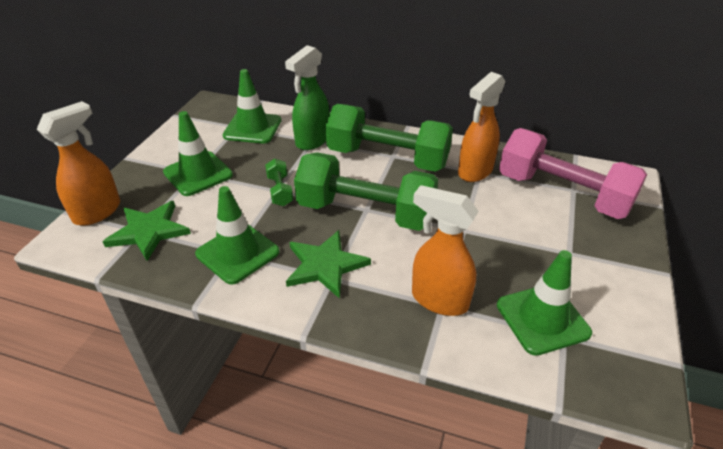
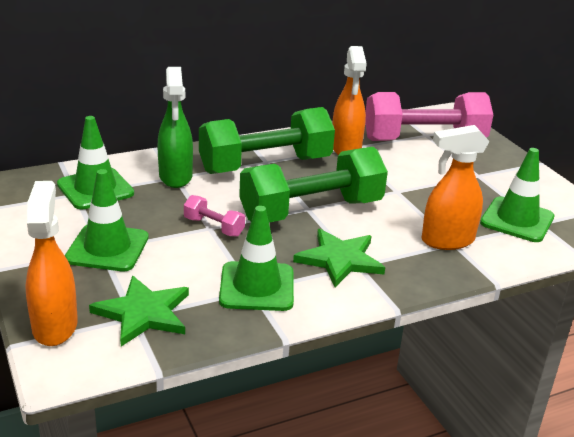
camera: 45 degrees left, 10 degrees down
green dumbbell [265,159,293,206] -> pink dumbbell [184,195,245,237]

